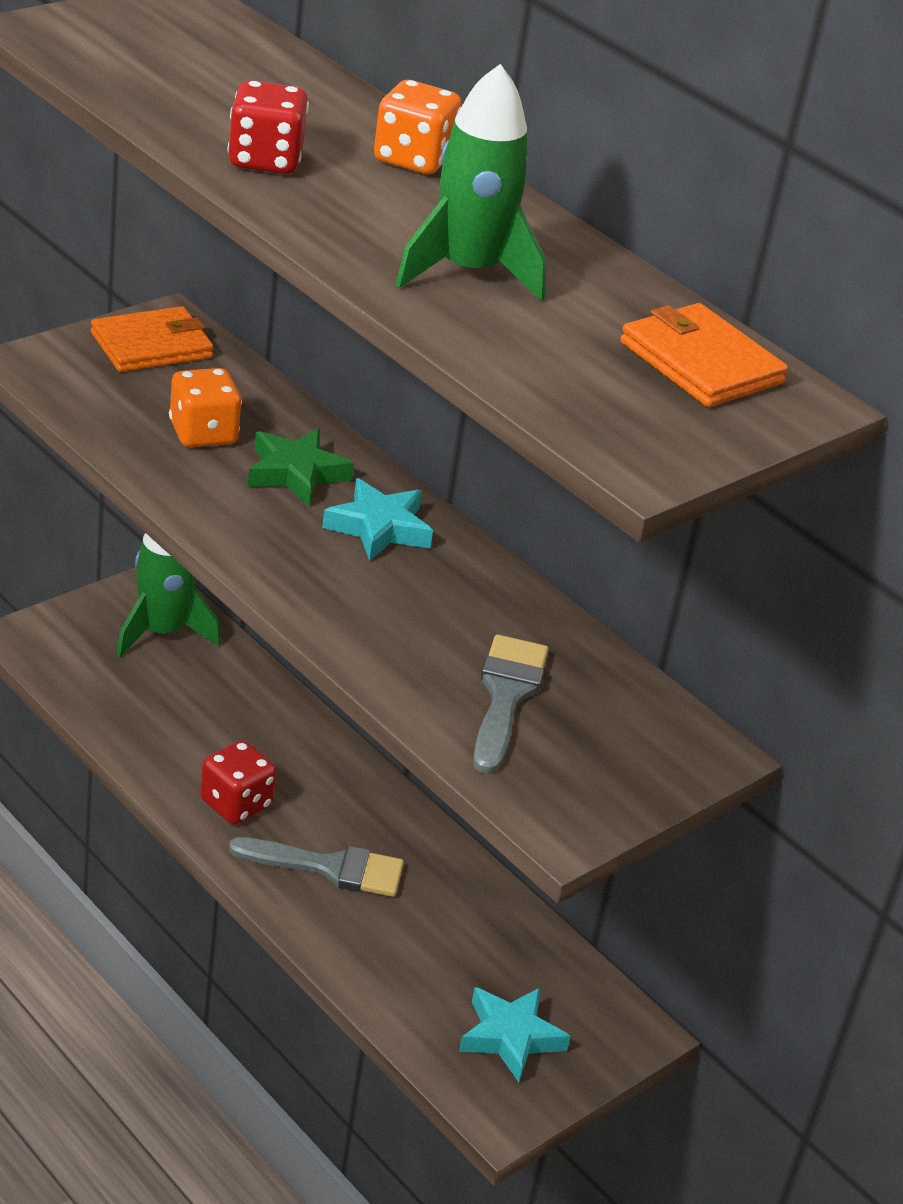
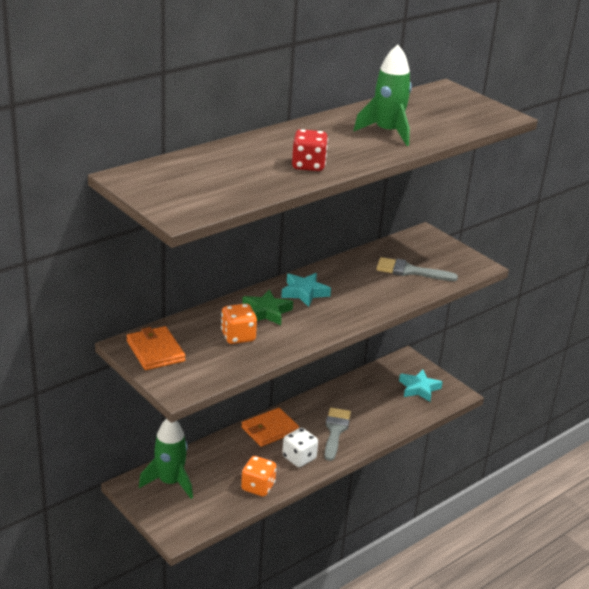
camera: 85 degrees left, 5 degrees down
red dice [200,740,277,824] -> white dice [282,428,318,467]
orange dice [374,80,461,174] -> orange dice moved to [241,456,276,497]
orange wallet [620,303,788,407] -> orange wallet moved to [241,408,299,447]

